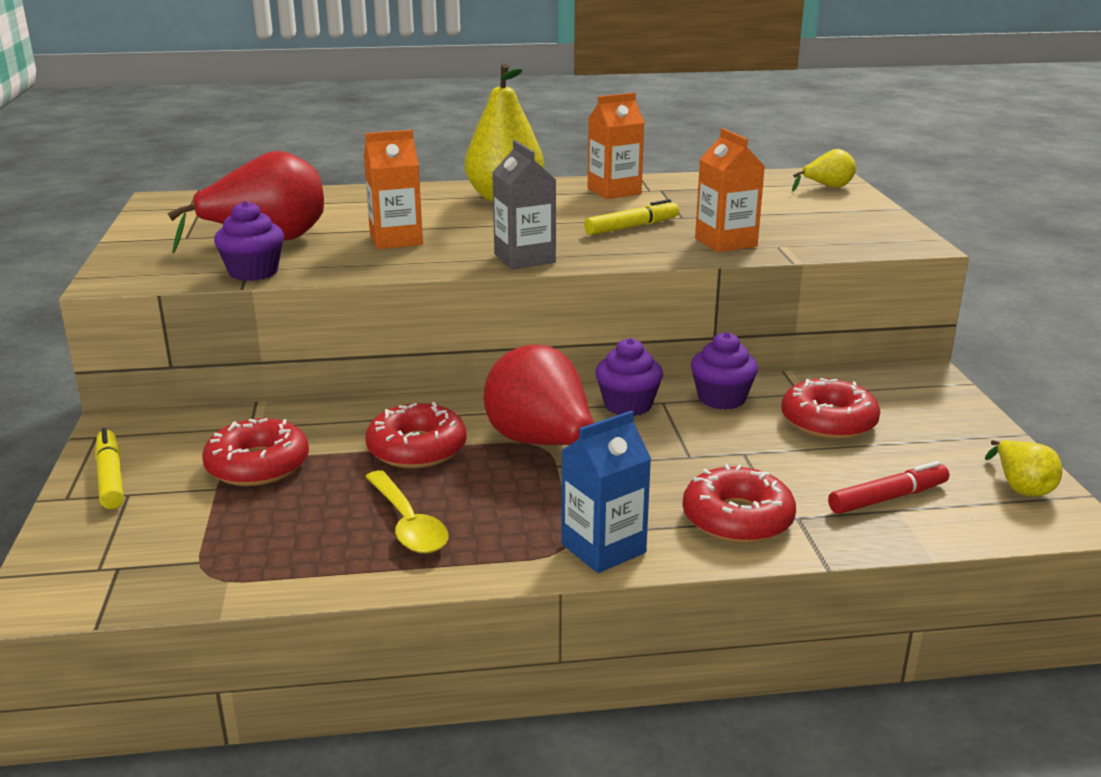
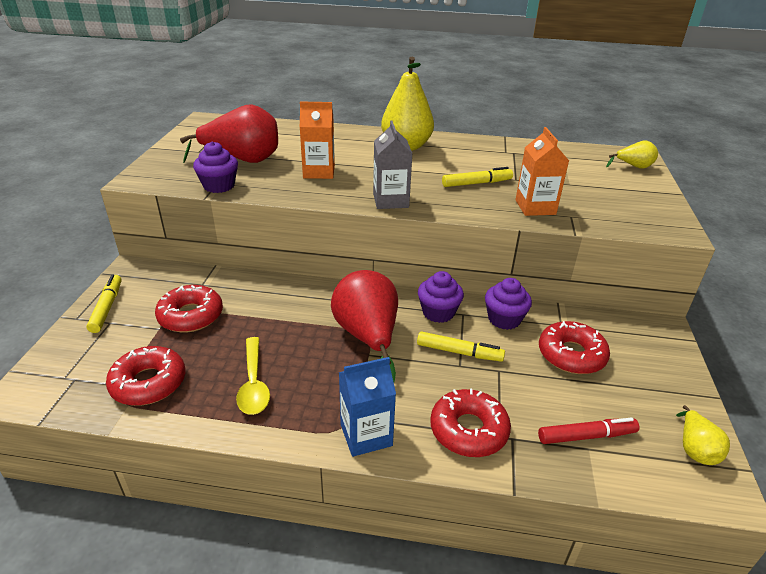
camera: 15 degrees right, 10 degrees up
red donut [365,402,467,468] -> red donut moved to [106,346,185,406]
orange carton [588,93,645,199] -> none
none -> yellow marker [417,331,505,362]

